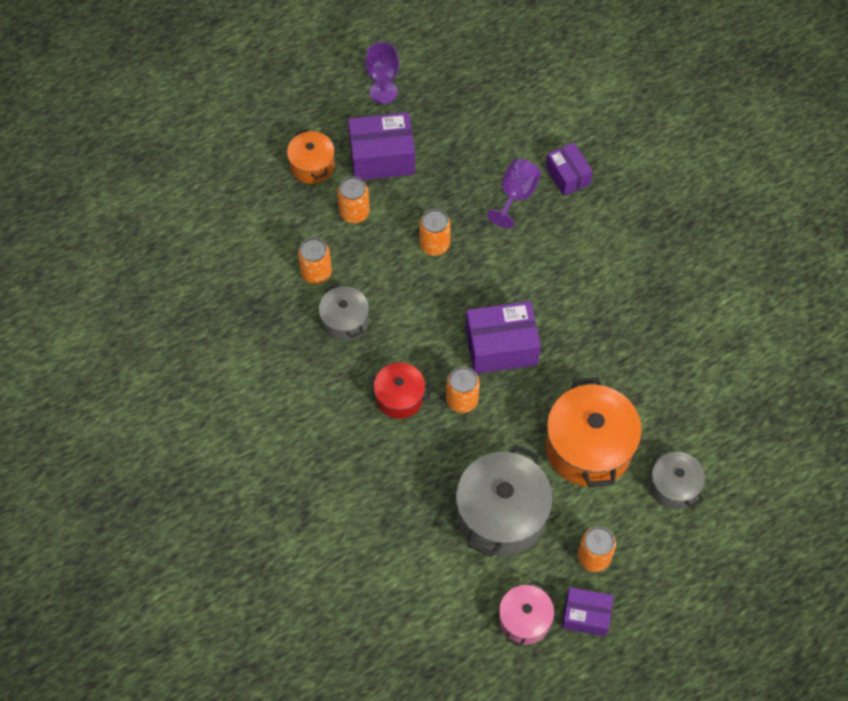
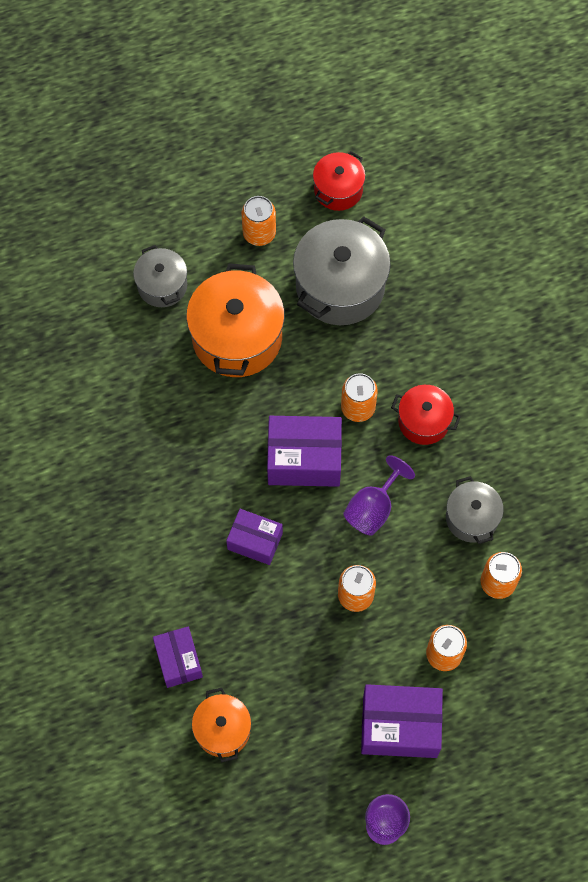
camera: 170 degrees left, 5 degrees up
orange pot [287,129,335,184] -> orange pot moved to [192,688,251,762]
purple goblet [487,159,541,228] -> purple goblet moved to [343,455,415,536]
pink pot [499,580,554,647] -> red pot [313,151,365,211]
purple box [562,587,614,637] -> purple box moved to [226,509,283,565]

